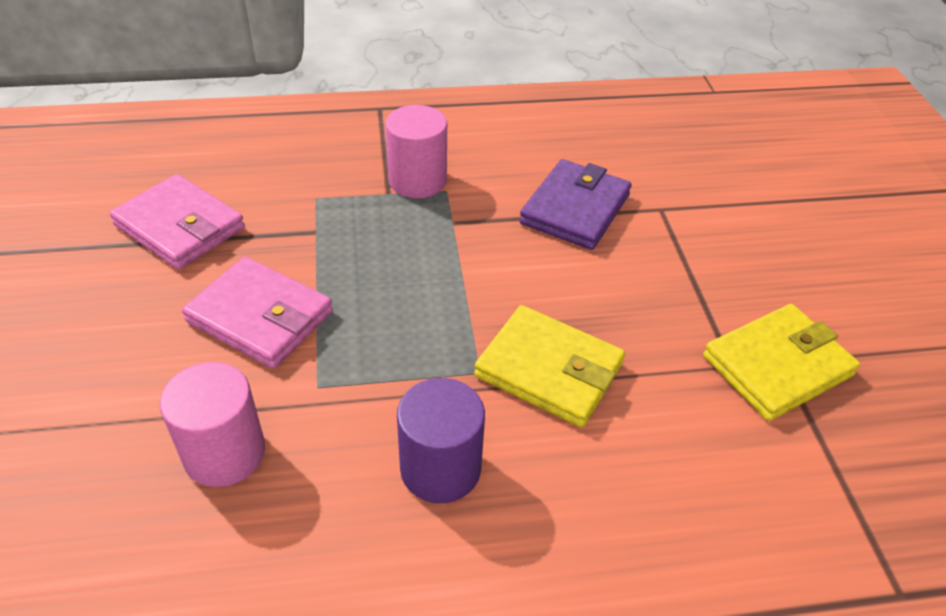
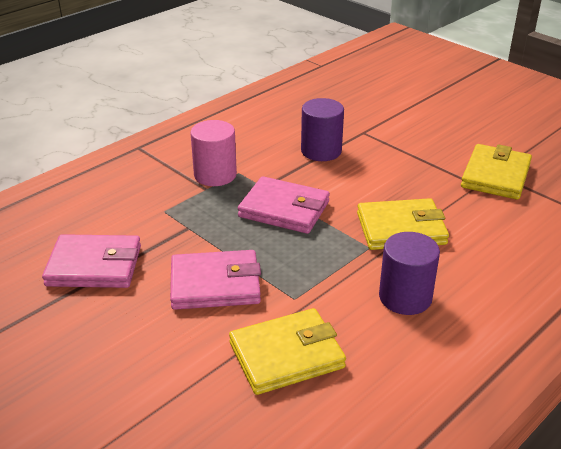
camera: 35 degrees left, 10 degrees down
pink cylinder [160,362,265,487] -> yellow wallet [229,308,346,395]
purple wallet [519,159,632,250] -> purple cylinder [301,98,344,161]
none -> pink wallet [238,176,330,234]

